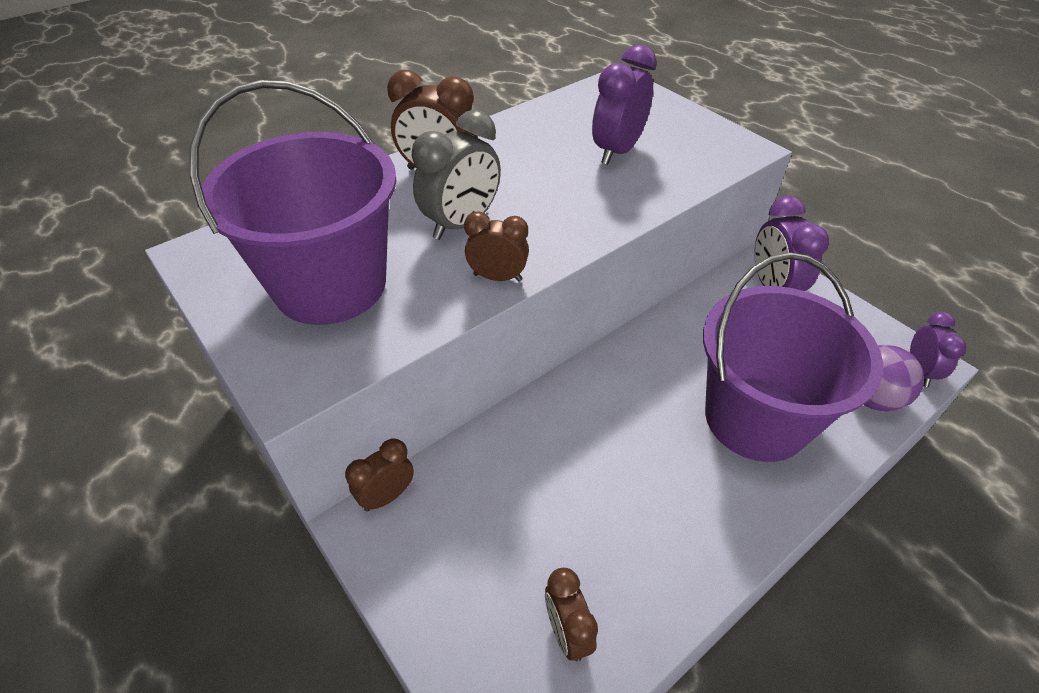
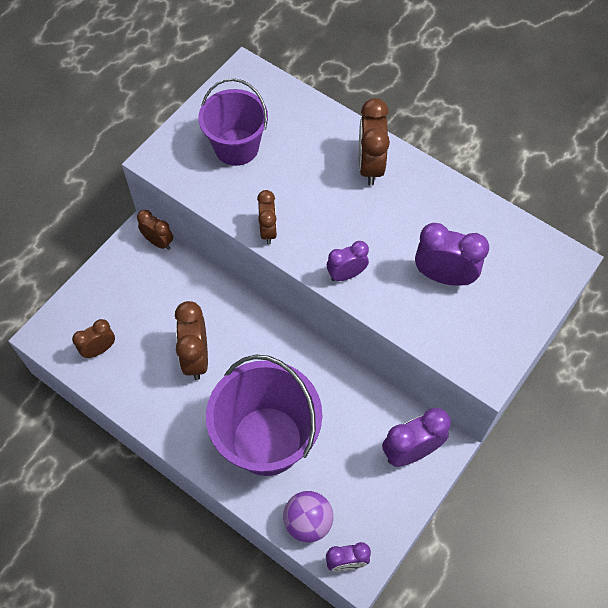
camera: 75 degrees right, 15 degrees up
purple bucket [190,80,397,325] -> purple bucket [198,78,268,166], size x0.65
grey clock [411,110,501,240] -> none
none -> brown clock [175,301,208,380]
none -> purple clock [327,241,369,281]

